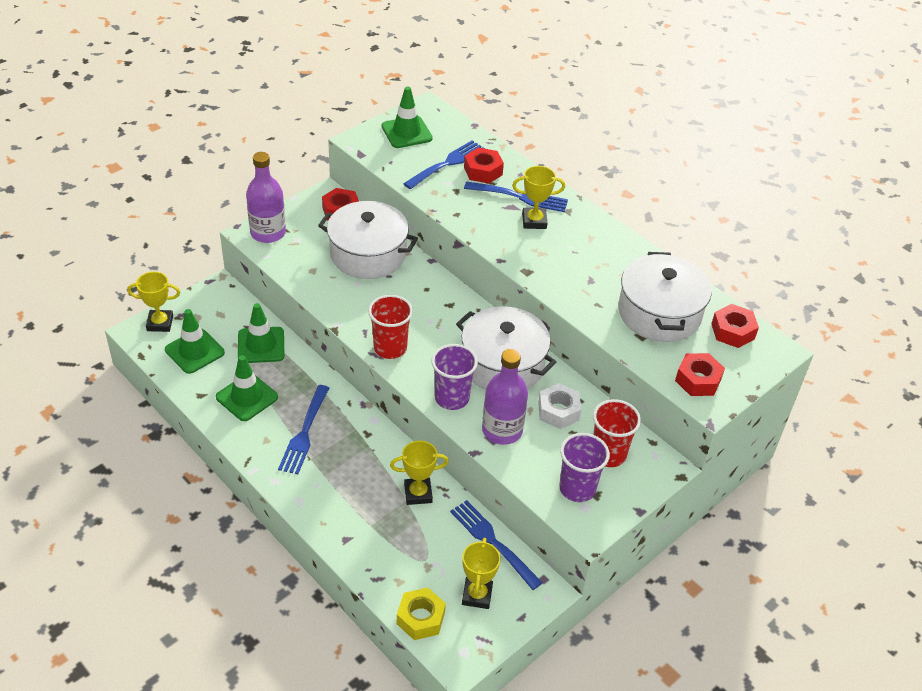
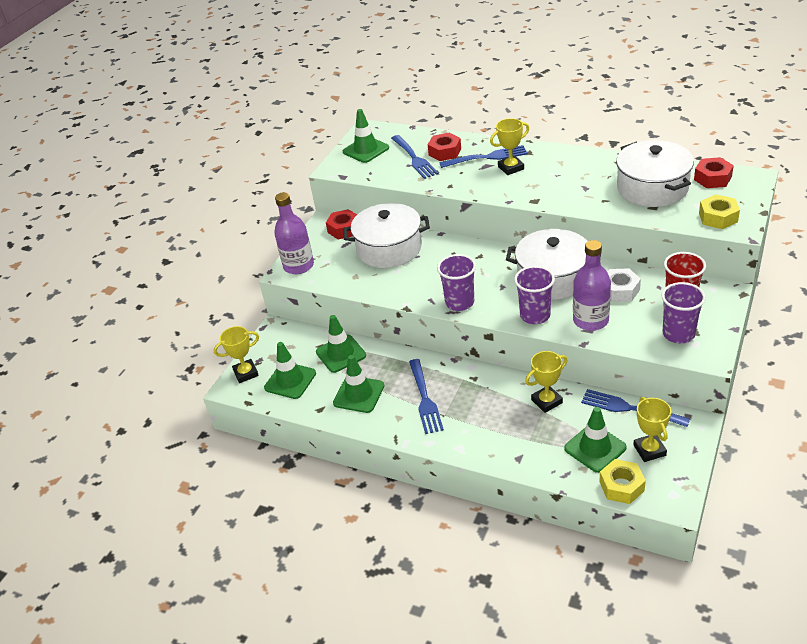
camera: 15 degrees left, 5 degrees down
red cup [368,295,413,359] -> purple cup [437,254,476,311]
blue fork [403,140,485,189] -> blue fork turned 135 degrees clockwise [391,135,439,179]
red nut [675,353,725,396] -> yellow nut [699,194,740,229]
none -> green traffic cone [564,407,627,473]

